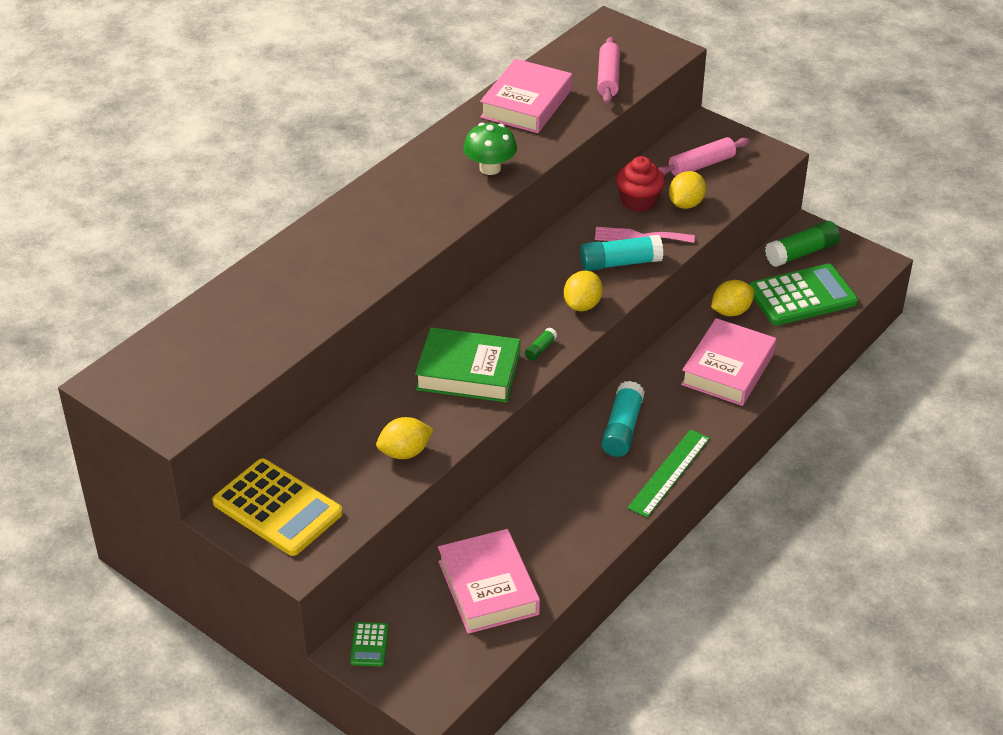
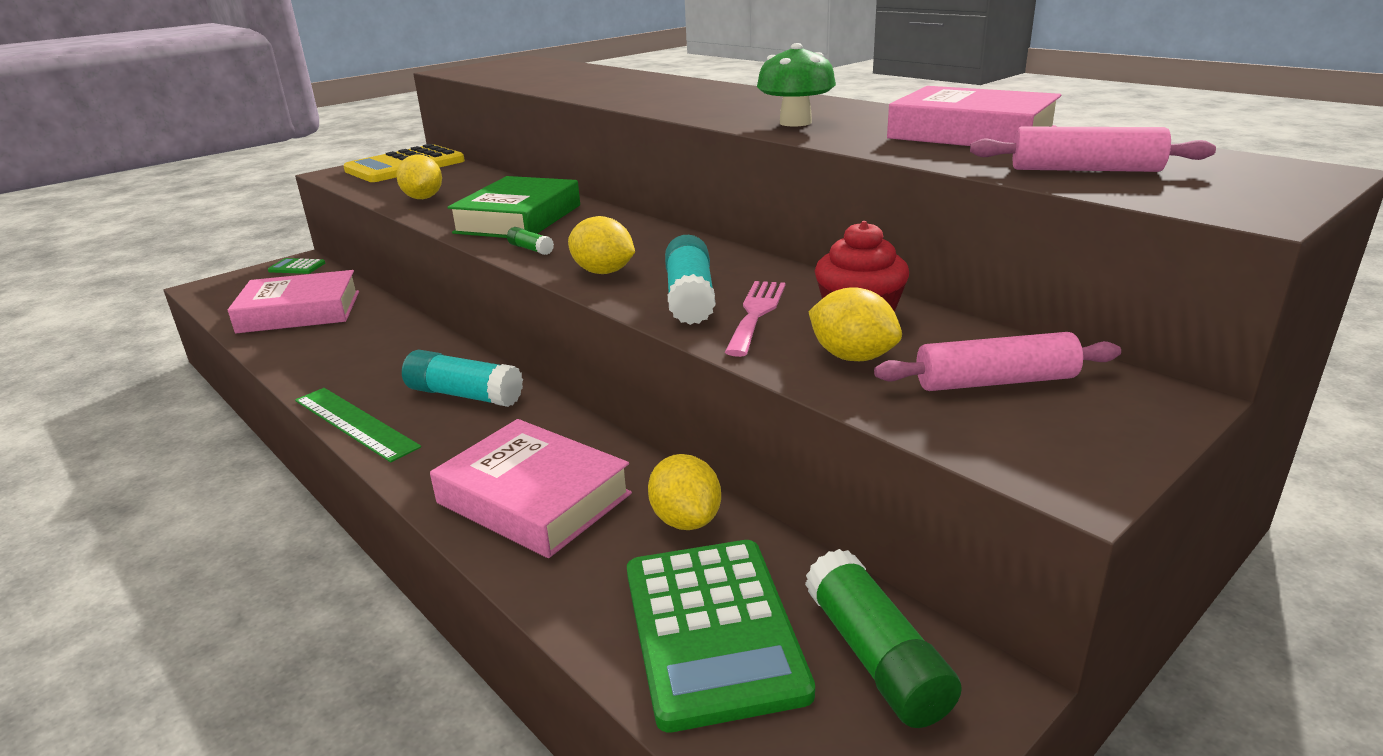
camera: 100 degrees right, 15 degrees down
pink rolling pin [658,137,750,176] -> pink rolling pin turned 75 degrees counterclockwise [874,332,1121,391]

